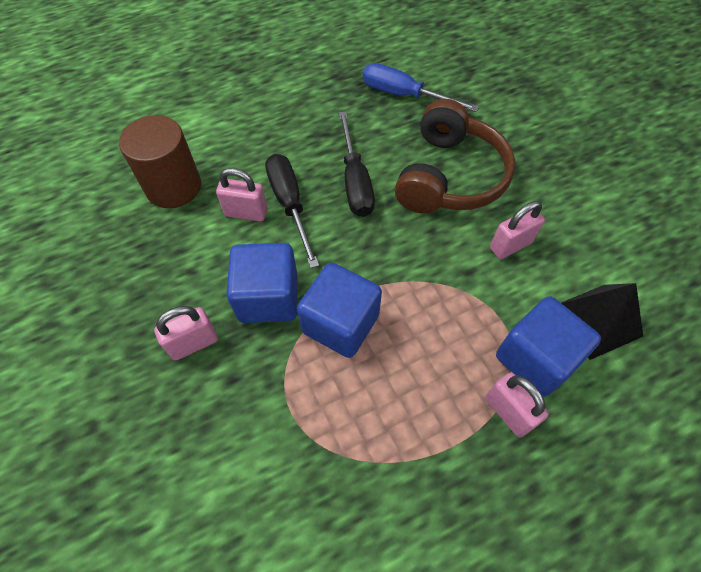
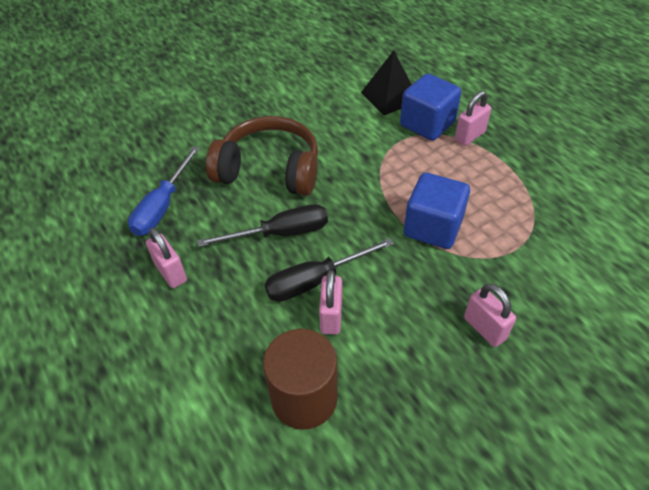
camera: 95 degrees left, 10 degrees down
blue cube [226,243,297,323] -> none
pink padlock [490,201,545,259] -> pink padlock moved to [146,228,187,288]

